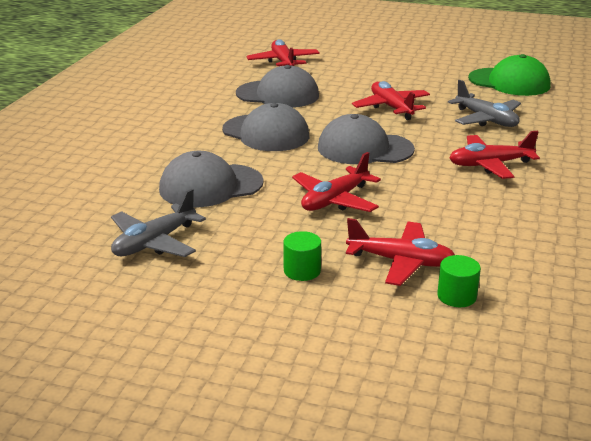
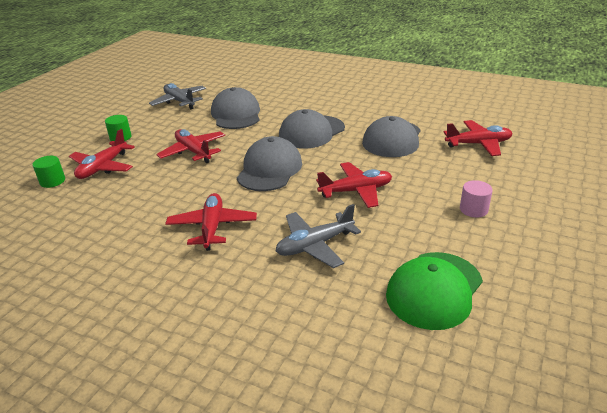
camera: 100 degrees right, 5 degrees up
none -> pink cylinder [460,180,493,218]

